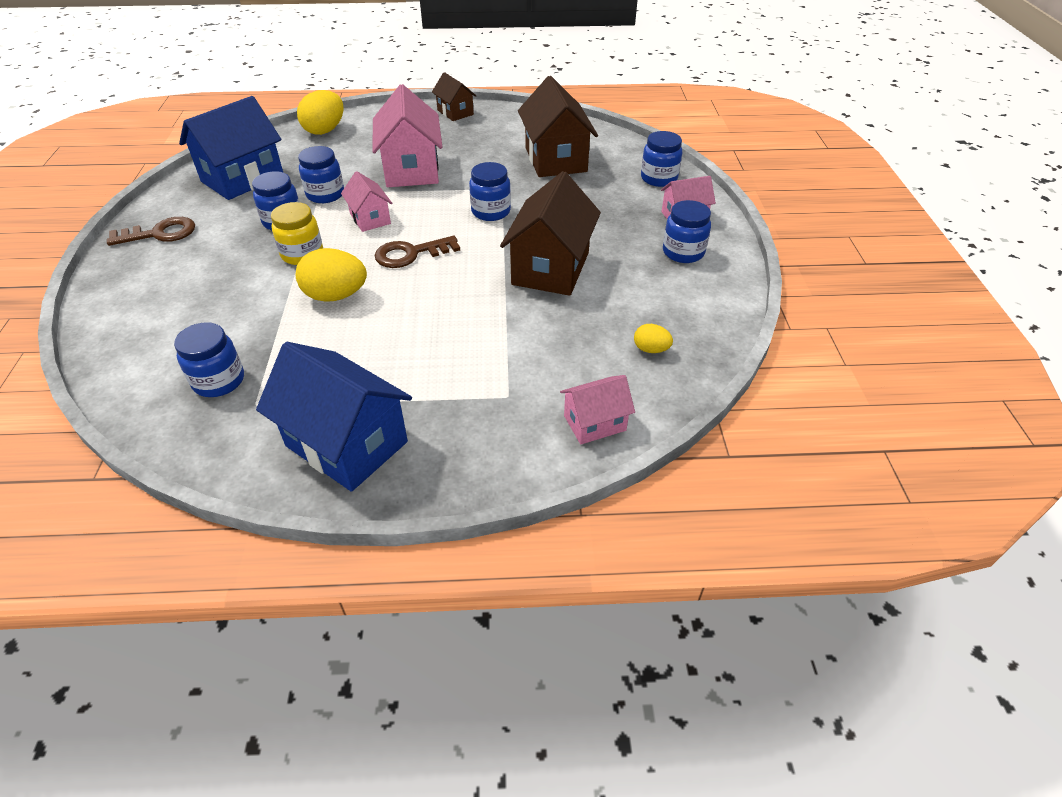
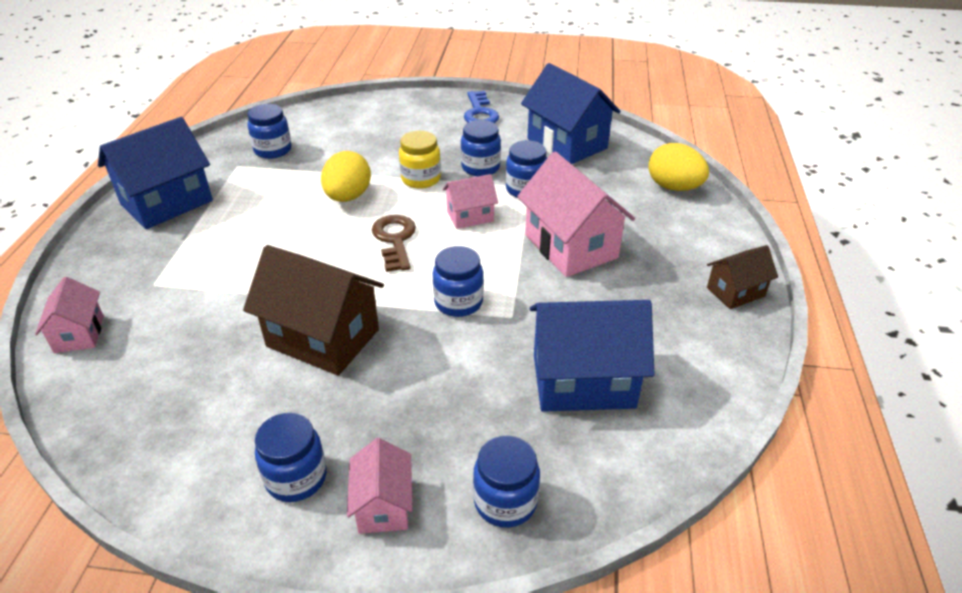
camera: 100 degrees right, 5 degrees down
brown key [107,217,195,246] -> blue key [464,91,499,123]
pink house [372,84,442,187] -> pink house turned 60 degrees clockwise [517,151,635,277]
brown house [518,76,598,177] -> blue house [530,300,655,412]
yellow egg [634,324,673,353] -> none

